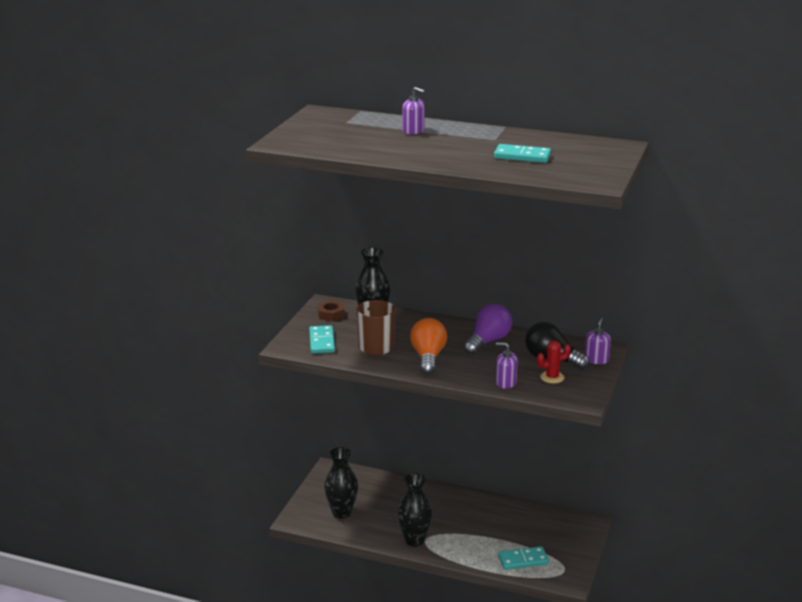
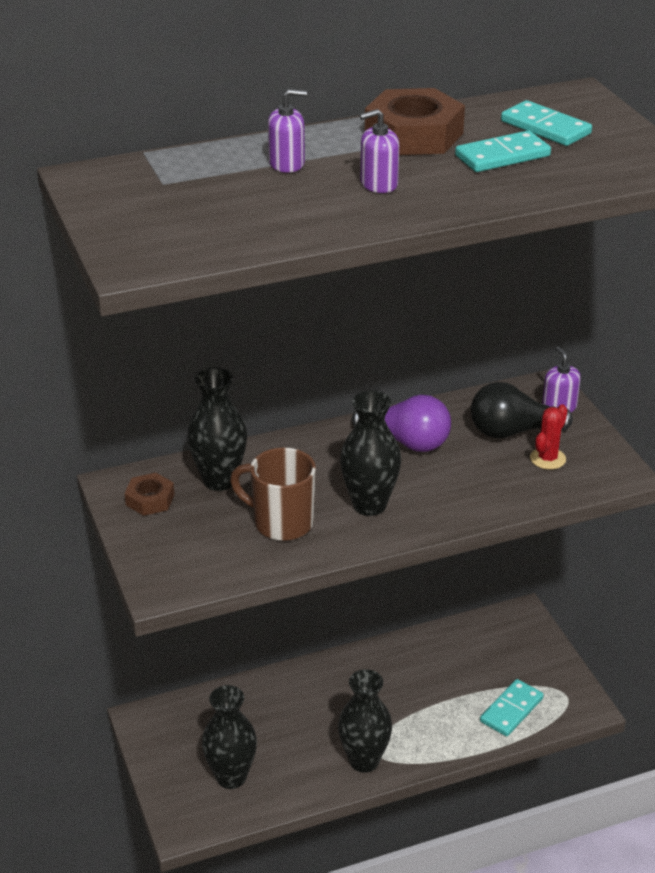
camera: 40 degrees left, 10 degrees up
turquoise domino [309,325,335,354] -> turquoise domino moved to [501,100,592,146]
orange light bulb [410,318,447,375] -> black vase [340,391,401,516]
purple light bulb [464,304,512,355] -> purple light bulb turned 120 degrees clockwise [352,395,451,452]
purple soap dispenser [496,342,518,389] -> purple soap dispenser moved to [360,109,399,193]
none -> brown nut [365,88,465,155]

